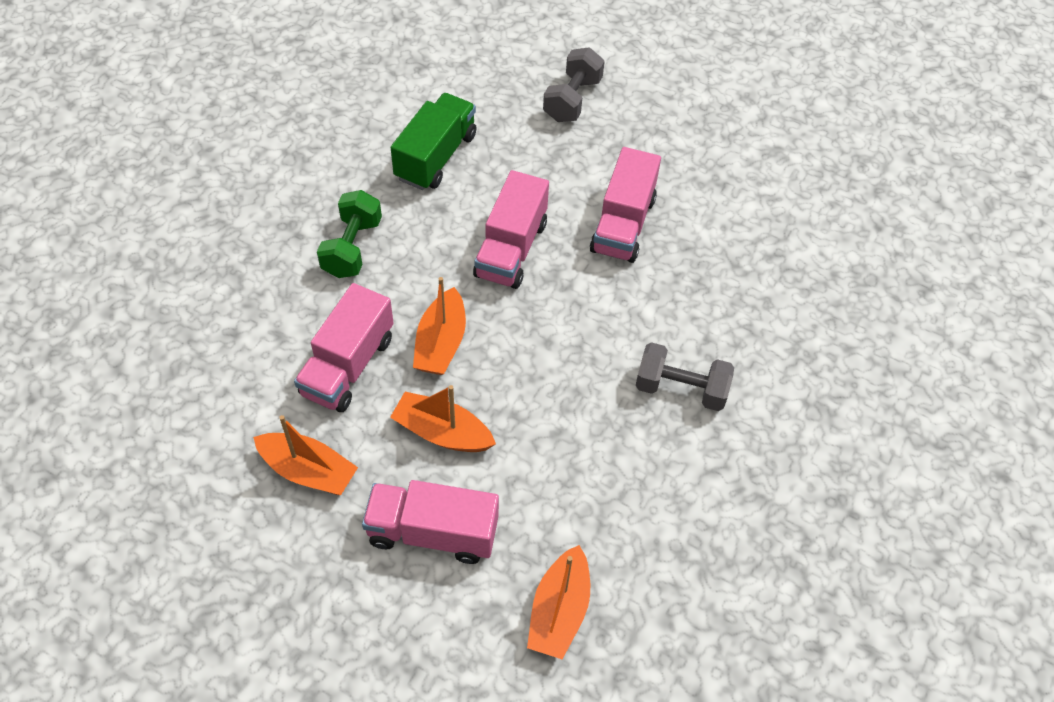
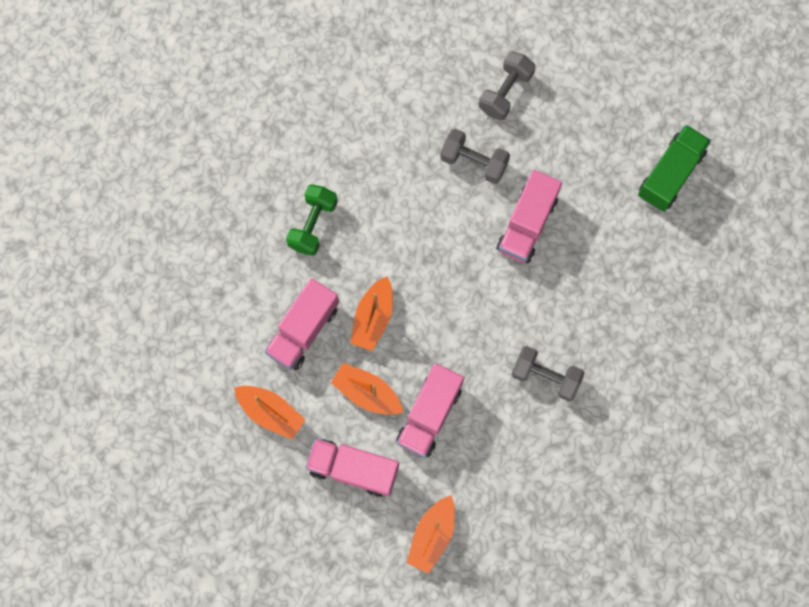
camera: 10 degrees right, 20 degrees up
green truck [391,93,477,190] -> green truck moved to [638,125,711,212]
pink truck [473,170,549,289] -> pink truck moved to [396,363,464,458]
none -> grey dumbbell [440,129,510,184]

